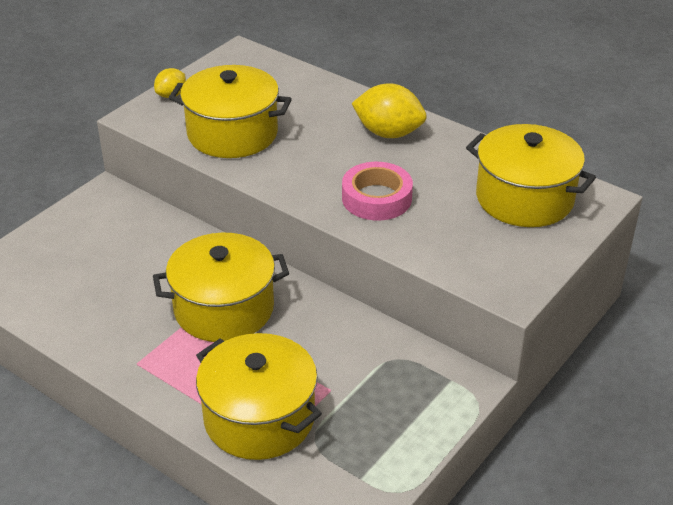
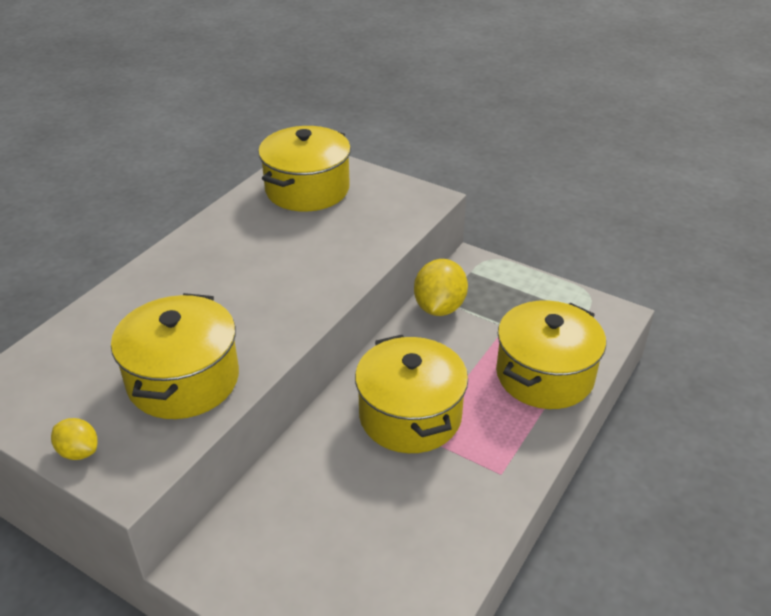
camera: 95 degrees left, 0 degrees up
pink tape [342,162,413,220] -> none
yellow lemon [351,83,427,138] -> yellow lemon moved to [414,259,468,316]

